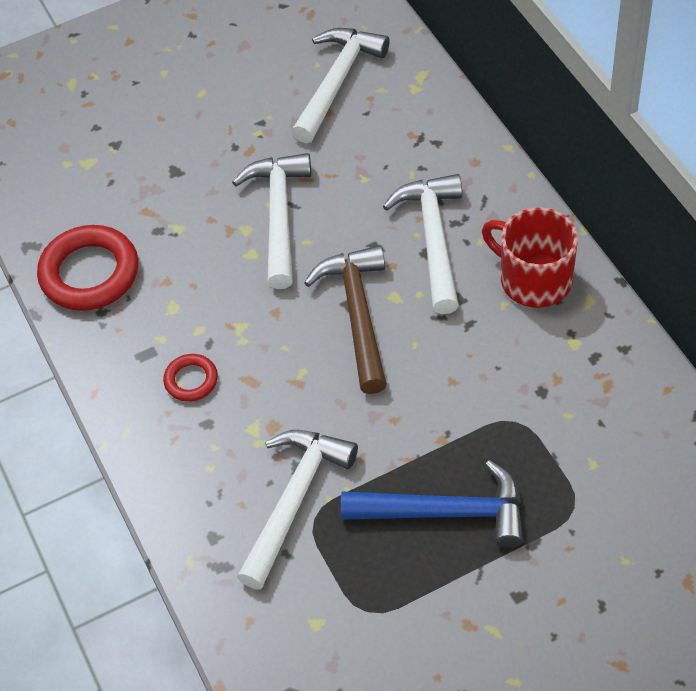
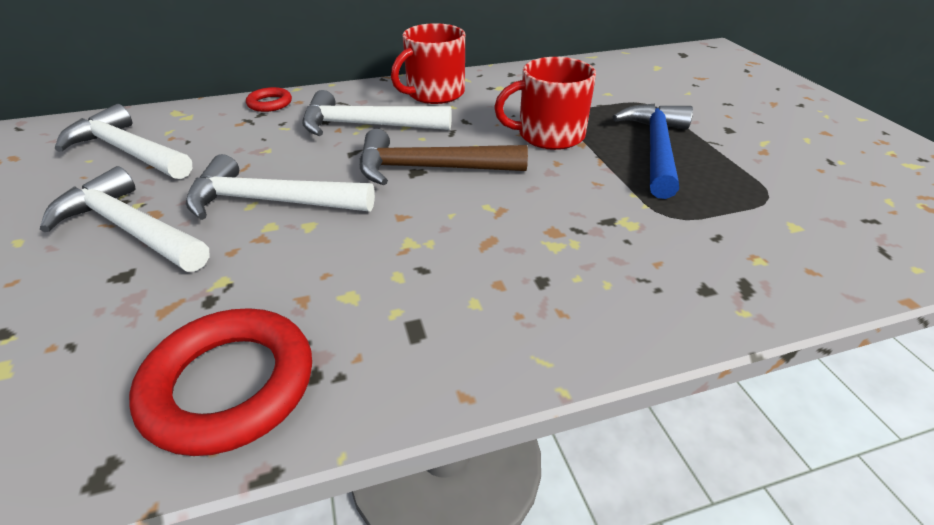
camera: 85 degrees left, 15 degrees down
red ring [163,354,218,402] -> red ring moved to [246,87,292,112]
white hammer [237,430,358,589] -> white hammer moved to [40,166,210,272]
none -> red mug [494,57,596,150]

